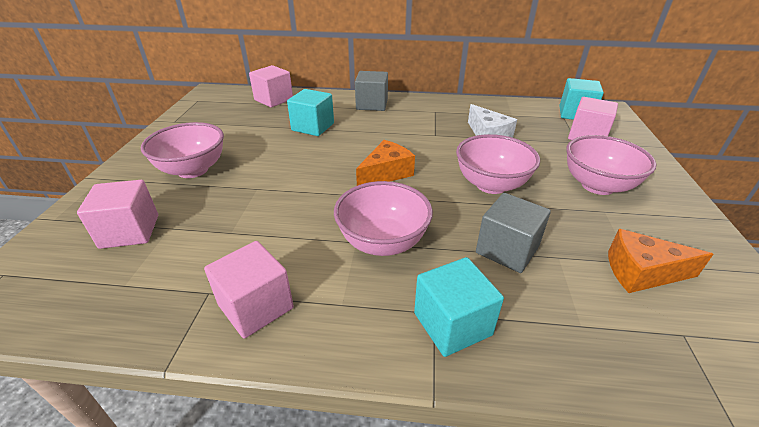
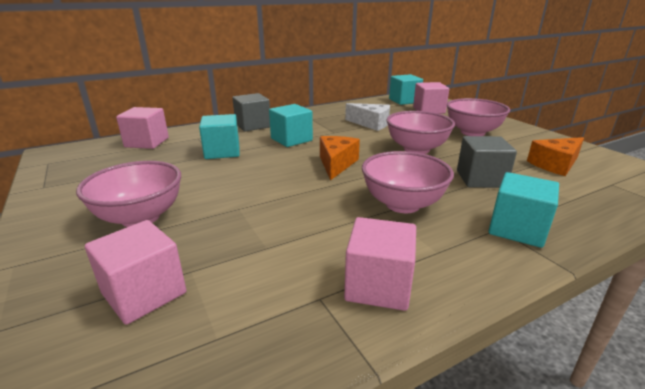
camera: 35 degrees left, 10 degrees down
none -> turquoise cube [269,104,313,147]

